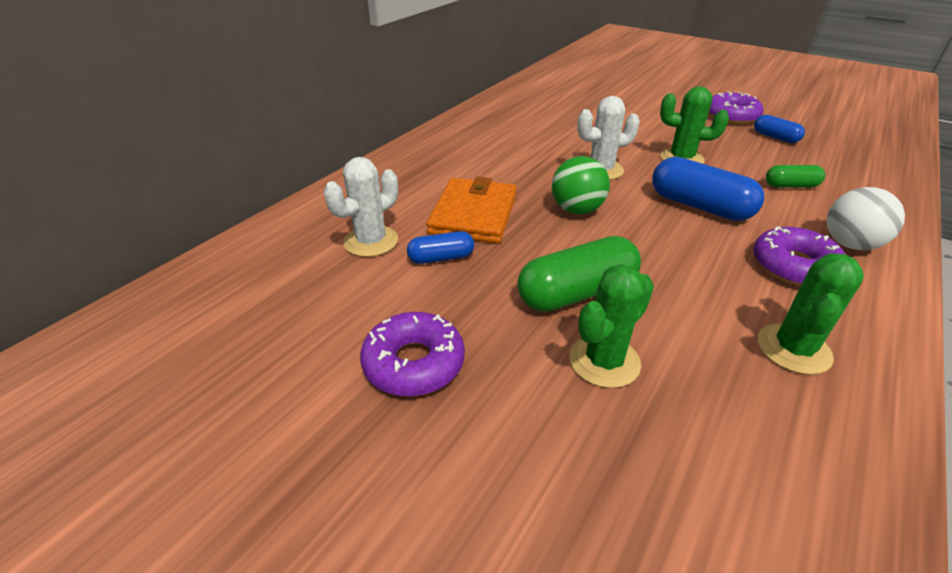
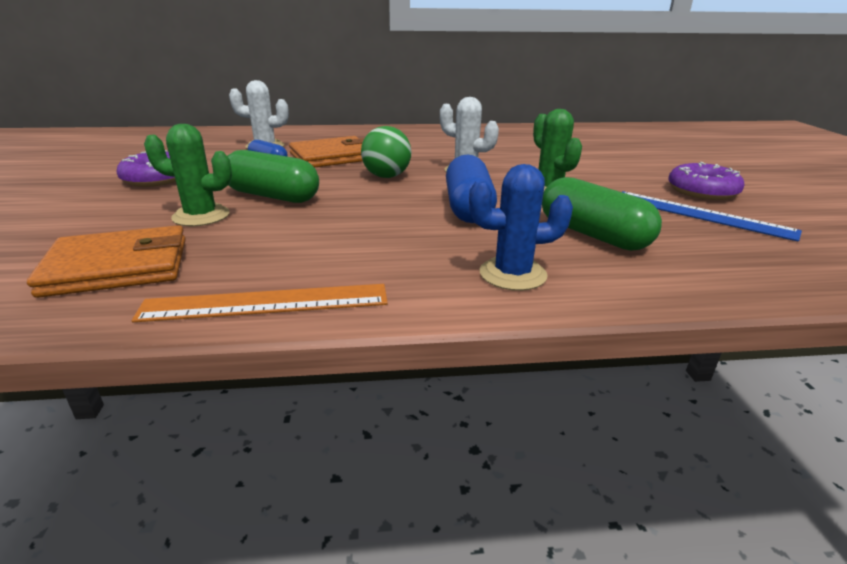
camera: 50 degrees right, 10 degrees down
purple donut [753,226,845,286] -> none
blue capsule [754,115,805,143] -> blue ruler [622,191,802,242]
green cactus [758,253,864,375] -> none
green capsule [766,165,825,188] -> green capsule [542,177,662,251], size x1.80
white ball [827,187,905,250] -> blue cactus [469,164,573,291]
none -> orange wallet [27,225,186,298]
none -> orange ruler [132,284,388,322]

